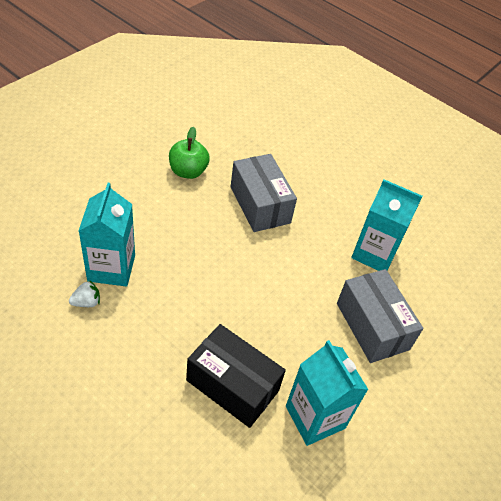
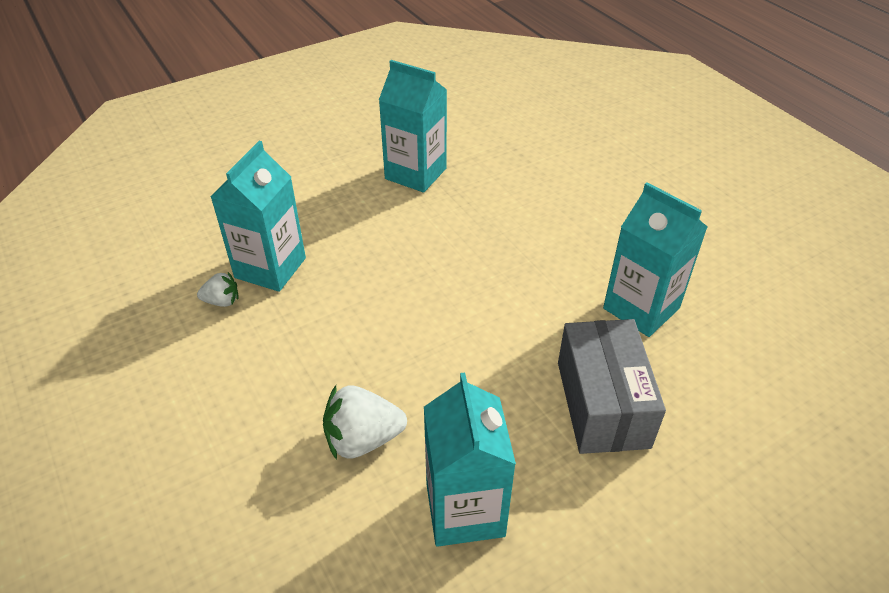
camera: 25 degrees right, 5 degrees down
green apple [169,127,210,179] -> turquoise carton [379,60,447,193]
black box [186,324,286,428] -> white strawberry [323,385,407,460]
grey box [231,154,297,232] -> none

